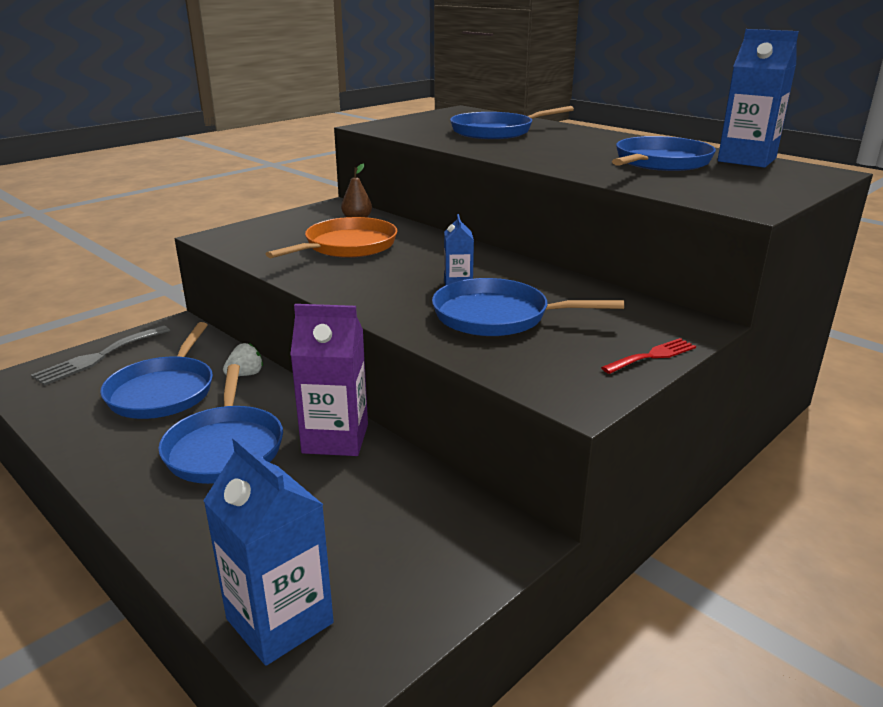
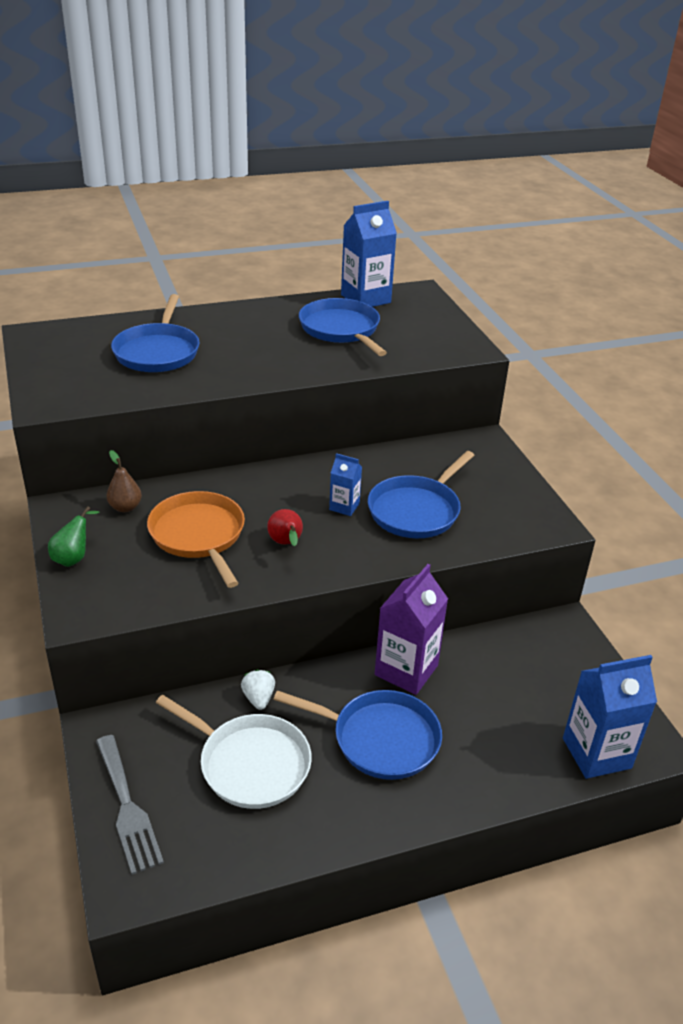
camera: 65 degrees left, 10 degrees up
blue pan [100,322,213,419] -> white pan [156,695,312,809]
red fork [601,338,696,374] -> none
none -> green pear [48,506,100,567]
none -> red pear [267,509,303,546]

